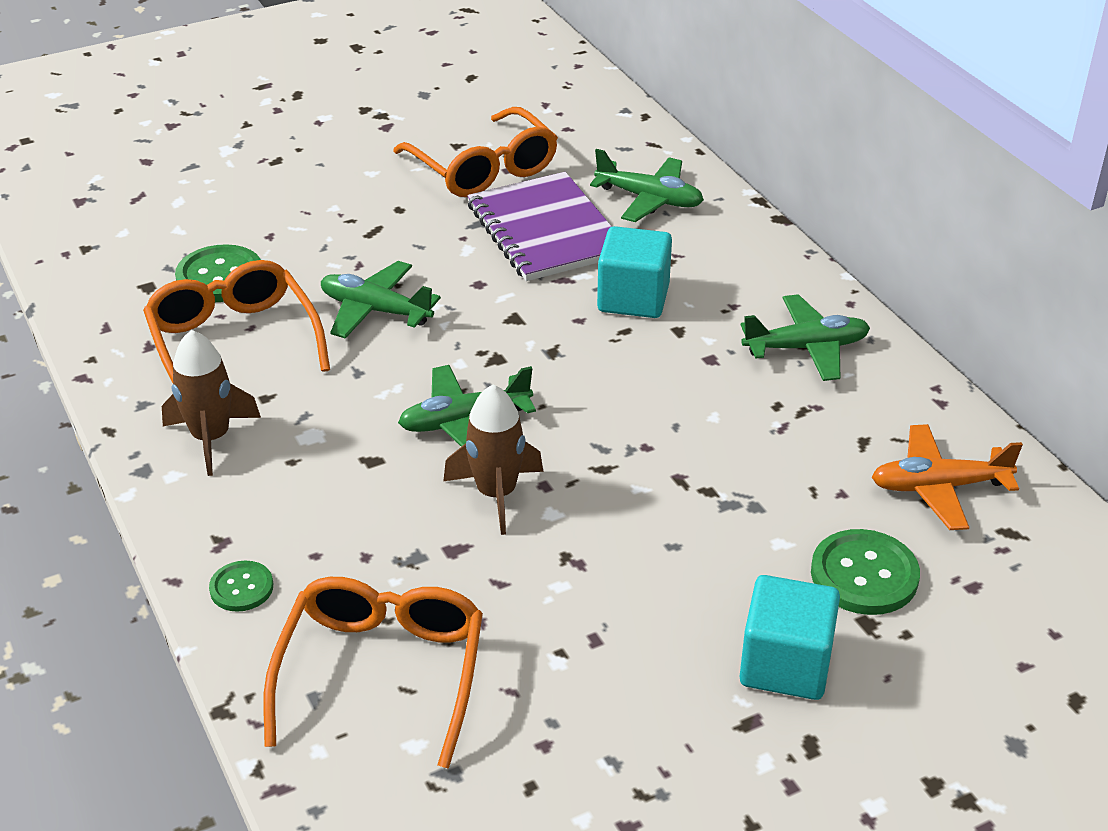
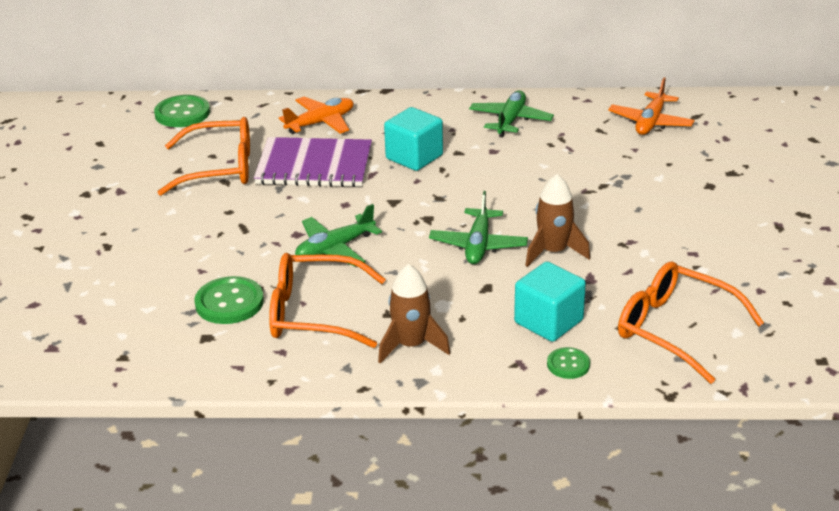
camera: 60 degrees left, 5 degrees down
green plane [590,149,704,222] -> orange plane [279,97,353,134]
turquoise cube [739,575,840,700] -> turquoise cube moved to [514,262,586,342]
green button [811,529,920,615] -> green button moved to [154,95,210,127]

